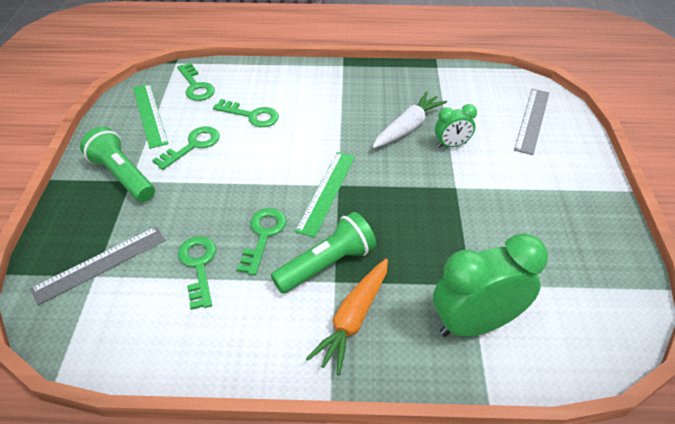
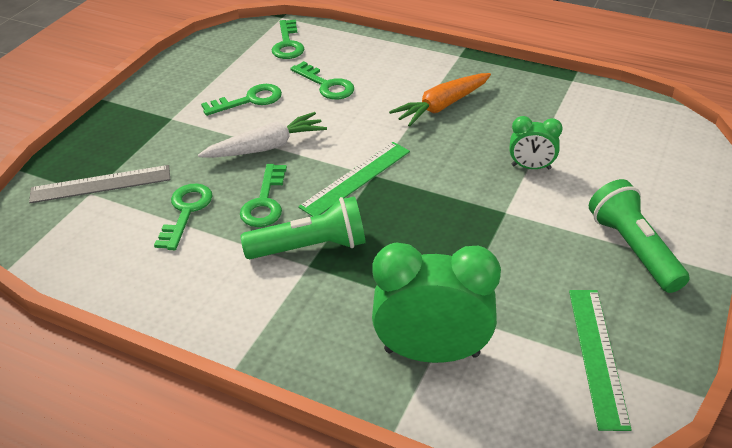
camera: 25 degrees right, 5 degrees down
green flashlight [80,127,155,202] -> green flashlight moved to [589,179,690,293]
green ruler [133,84,169,149] -> green ruler moved to [569,290,632,431]
green key [237,208,287,275] -> green key turned 150 degrees clockwise [240,164,287,227]
orange carrot [306,259,388,375] -> orange carrot moved to [389,73,491,127]
white carrot [372,91,447,148] -> white carrot moved to [198,112,327,158]
grey ruler [514,89,549,155] -> none

